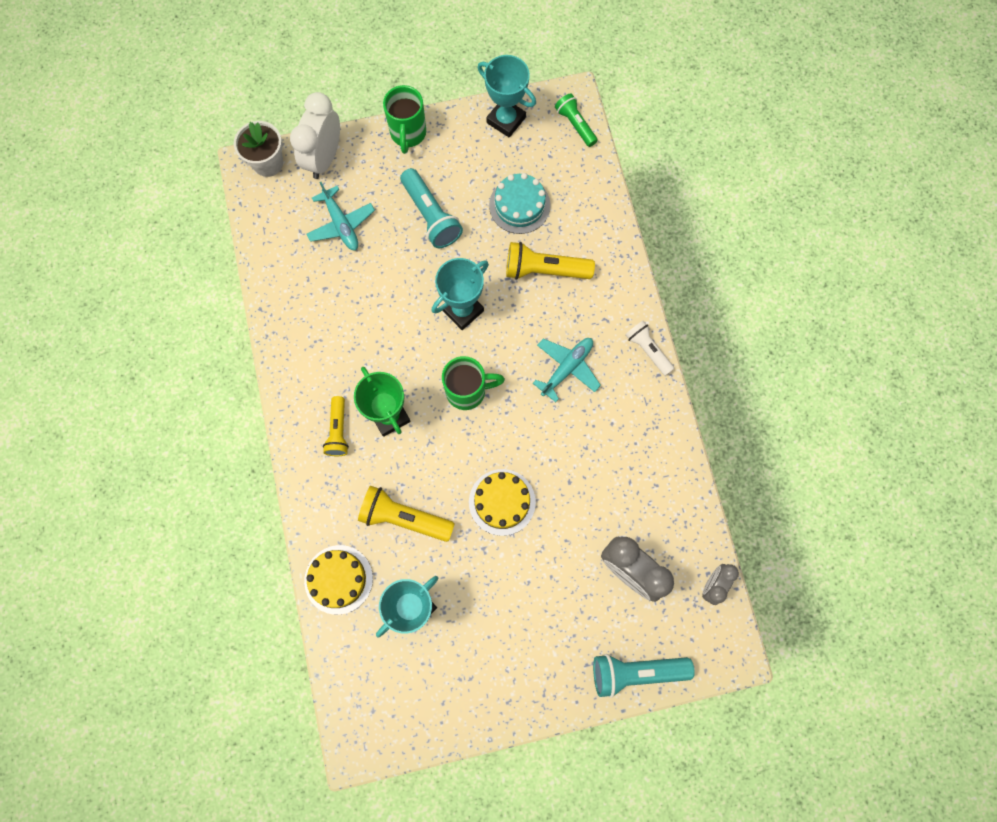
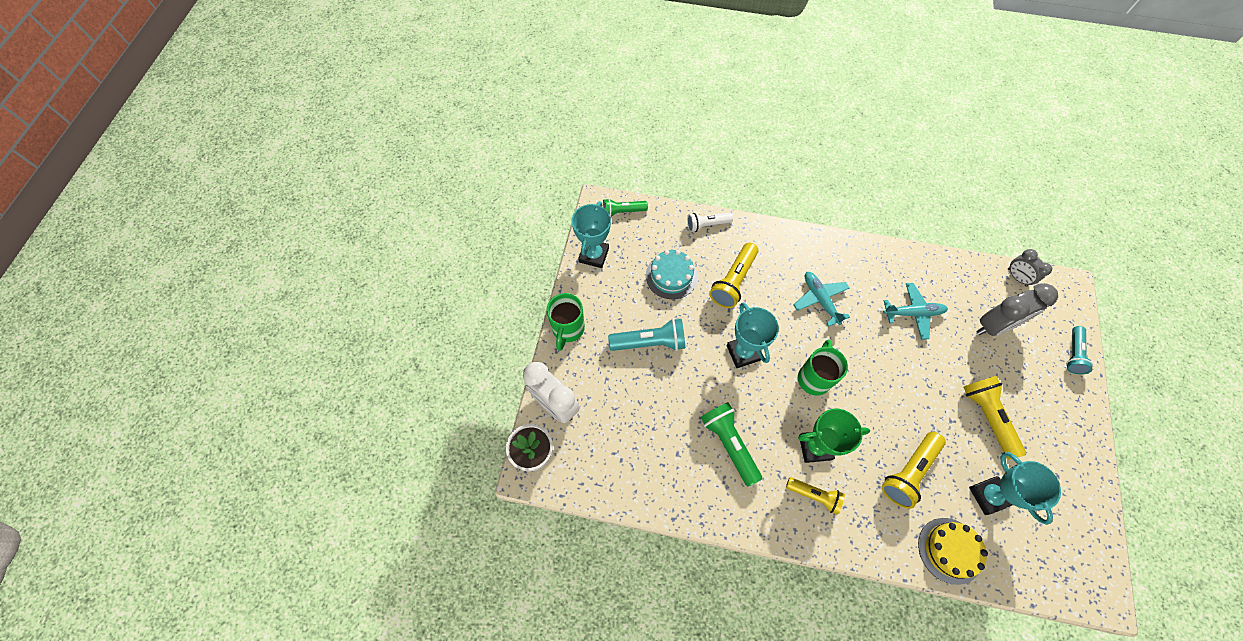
camera: 65 degrees left, 10 degrees down
turquoise plane [306,182,375,250] -> turquoise plane moved to [883,283,948,340]
green mug [383,85,426,154] -> green mug turned 75 degrees clockwise [547,293,585,351]
yellow cake [469,469,536,536] -> none
turquoise trophy [478,55,536,138] -> turquoise trophy turned 45 degrees counterclockwise [572,201,611,268]
turquoise flashlight [593,654,695,698] -> turquoise flashlight [1066,326,1093,374], size x0.65
white flashlight [625,321,674,375] -> white flashlight moved to [687,213,733,232]
none -> green flashlight [701,402,762,486]
none -> yellow flashlight [963,376,1026,459]

